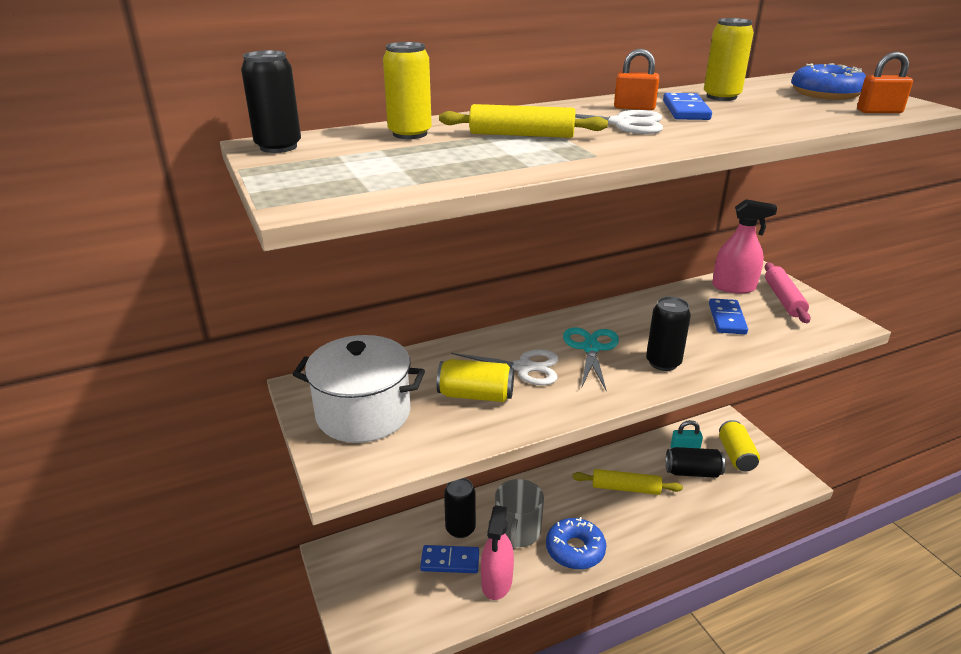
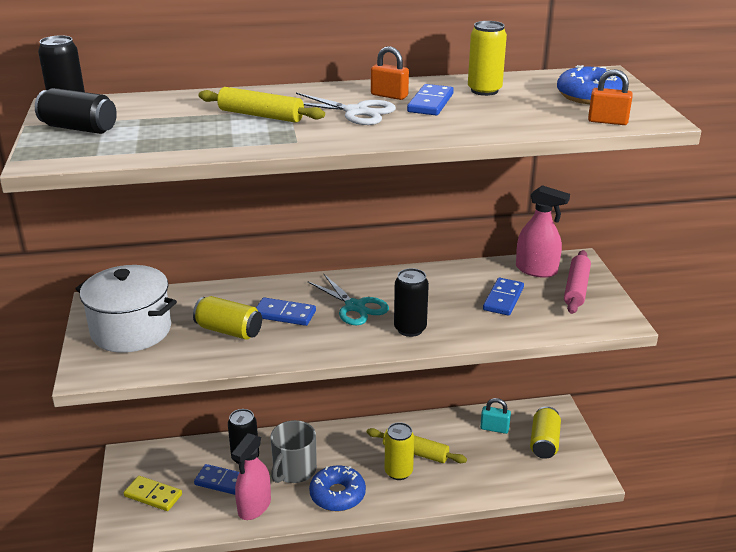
camera: 15 degrees right, 0 degrees up
yellow can [383,42,432,139] -> yellow can moved to [385,422,414,480]
white scissors [451,349,558,385] -> blue domino [256,298,316,326]
turquoise scissors [563,327,619,391] -> turquoise scissors turned 120 degrees clockwise [307,274,389,325]
black can [666,447,725,478] -> black can moved to [35,88,117,134]
none -> yellow domino [124,476,182,511]

